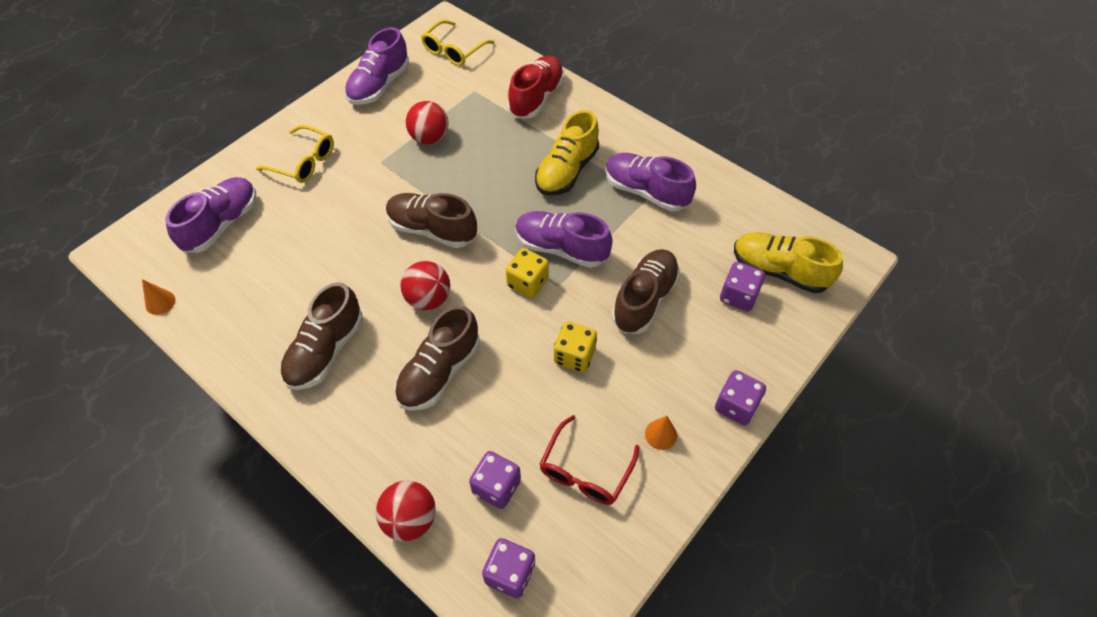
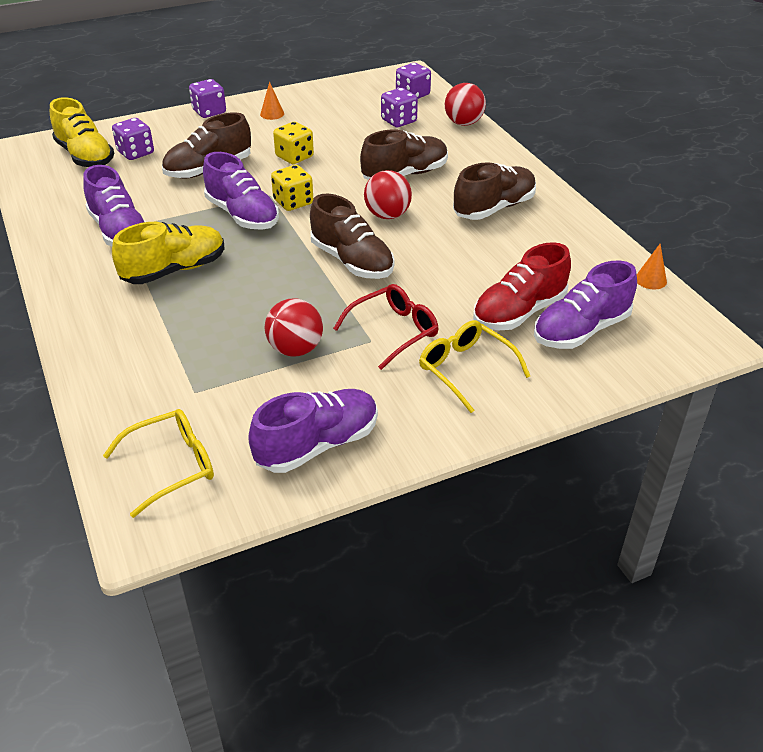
camera: 155 degrees left, 15 degrees down
red shoe [508,55,564,119] -> red shoe moved to [473,242,571,330]
red glasses [539,415,640,505] -> red glasses moved to [333,284,438,370]

